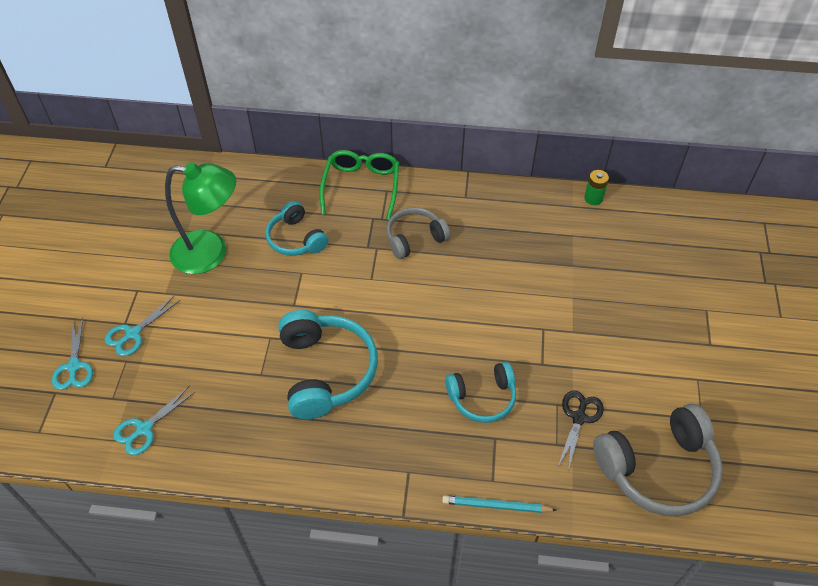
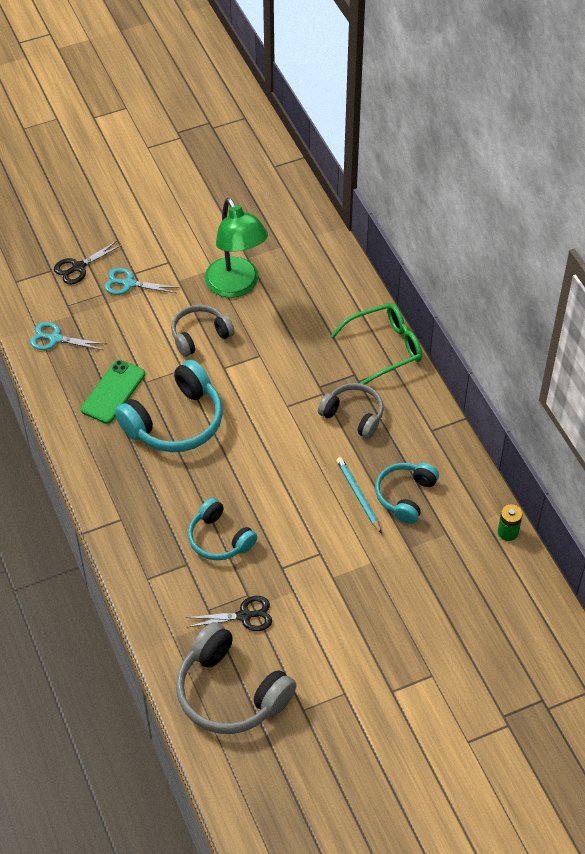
camera: 60 degrees right, 0 degrees up
turquoise scissors [52,317,93,390] -> black scissors [54,241,122,284]
turquoise headphones [266,201,328,256] -> turquoise headphones moved to [375,463,439,524]
turquoise pencil [442,495,556,513] -> turquoise pencil moved to [336,457,382,534]
none -> green phone [81,360,145,424]
none -> grey headphones [171,304,235,357]

